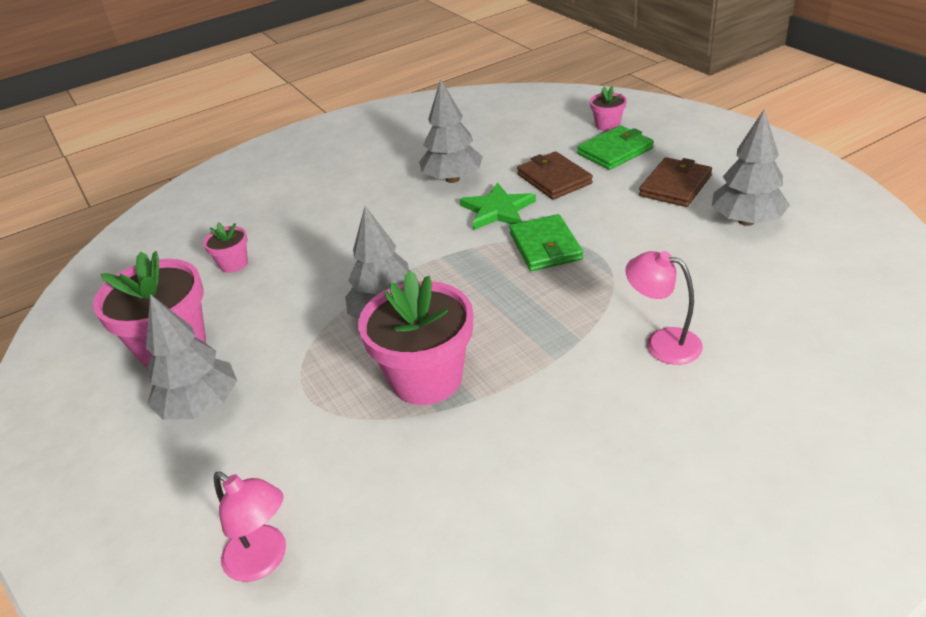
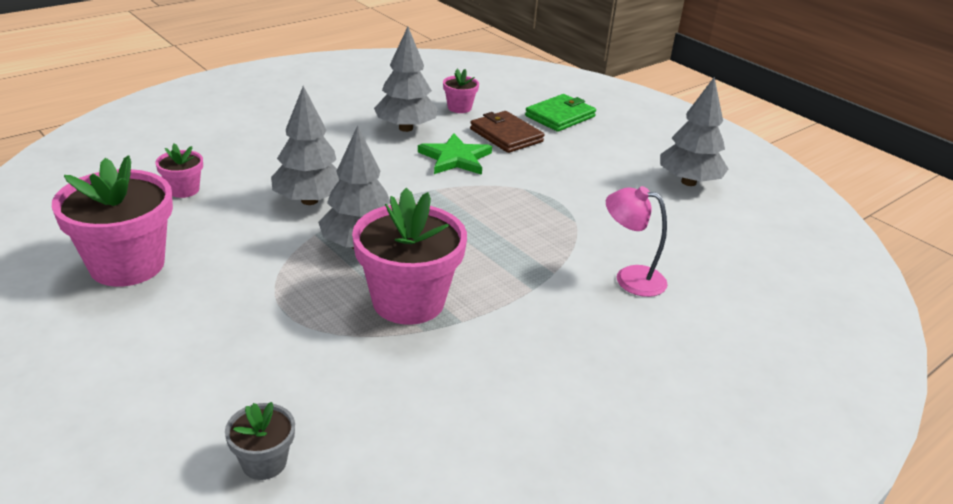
camera: 15 degrees left, 5 degrees down
grey tree [146,294,237,420] -> grey tree moved to [271,86,340,205]
pink lamp [213,472,286,582] -> grey flower pot [225,402,295,480]
green wallet [509,214,583,271] -> none
pink flower pot [590,86,627,131] -> pink flower pot moved to [443,69,479,113]
brown wallet [639,157,712,207] -> none

